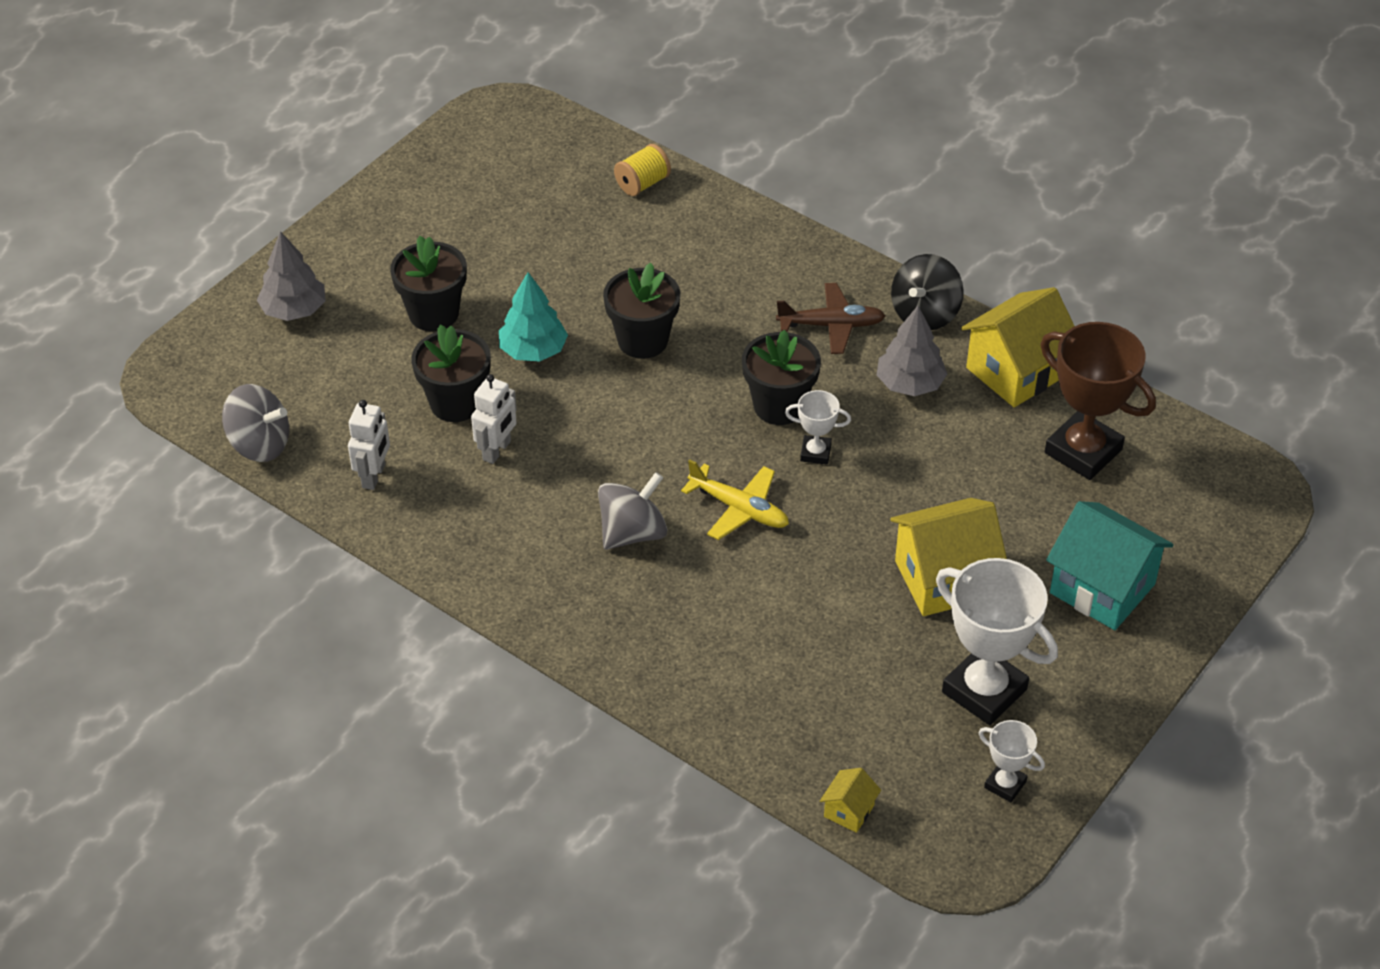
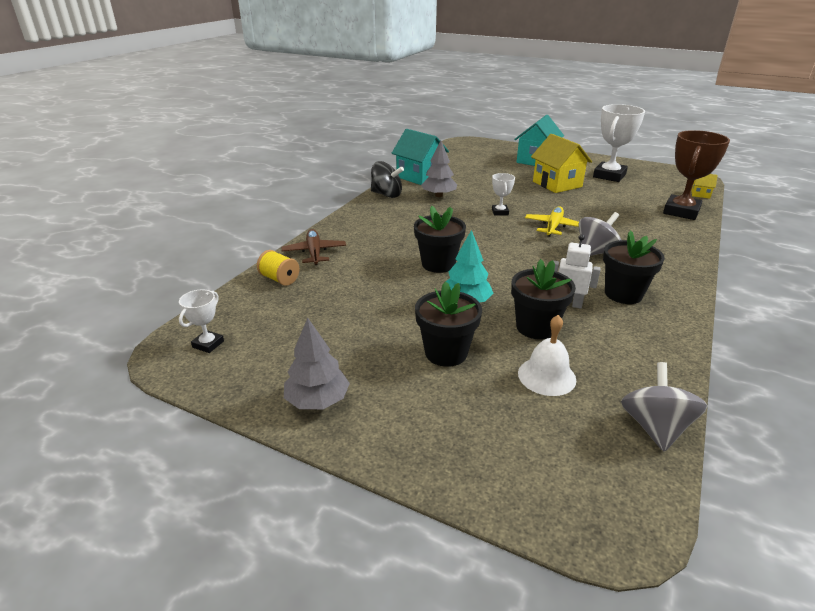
camera: 100 degrees left, 15 degrees down
grey tree [257,231,326,321] -> grey tree moved to [284,318,350,409]
white robot [348,400,390,490] -> none
grey spinning top [598,472,668,550] -> grey spinning top turned 105 degrees clockwise [579,212,621,256]
black flower pot [742,330,821,425] -> black flower pot moved to [603,230,665,304]
brown plane [776,283,885,354] -> brown plane moved to [281,229,346,265]
yellow house [961,287,1074,407] -> turquoise house [392,129,449,185]
white trophy [979,720,1045,802] -> white trophy moved to [179,289,224,353]
brown trophy [1041,322,1156,480] -> brown trophy moved to [663,130,730,220]
none -> white bell [518,315,576,396]

